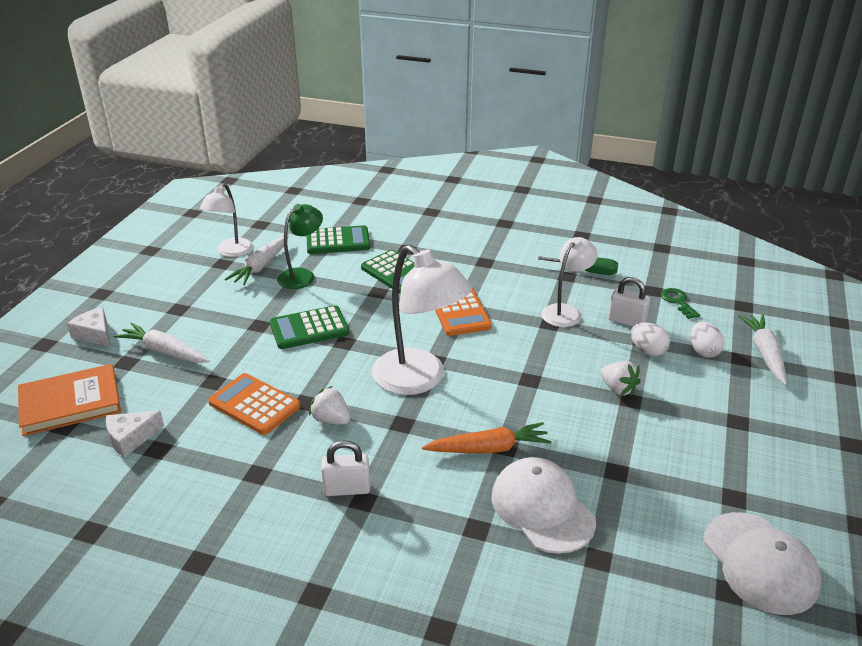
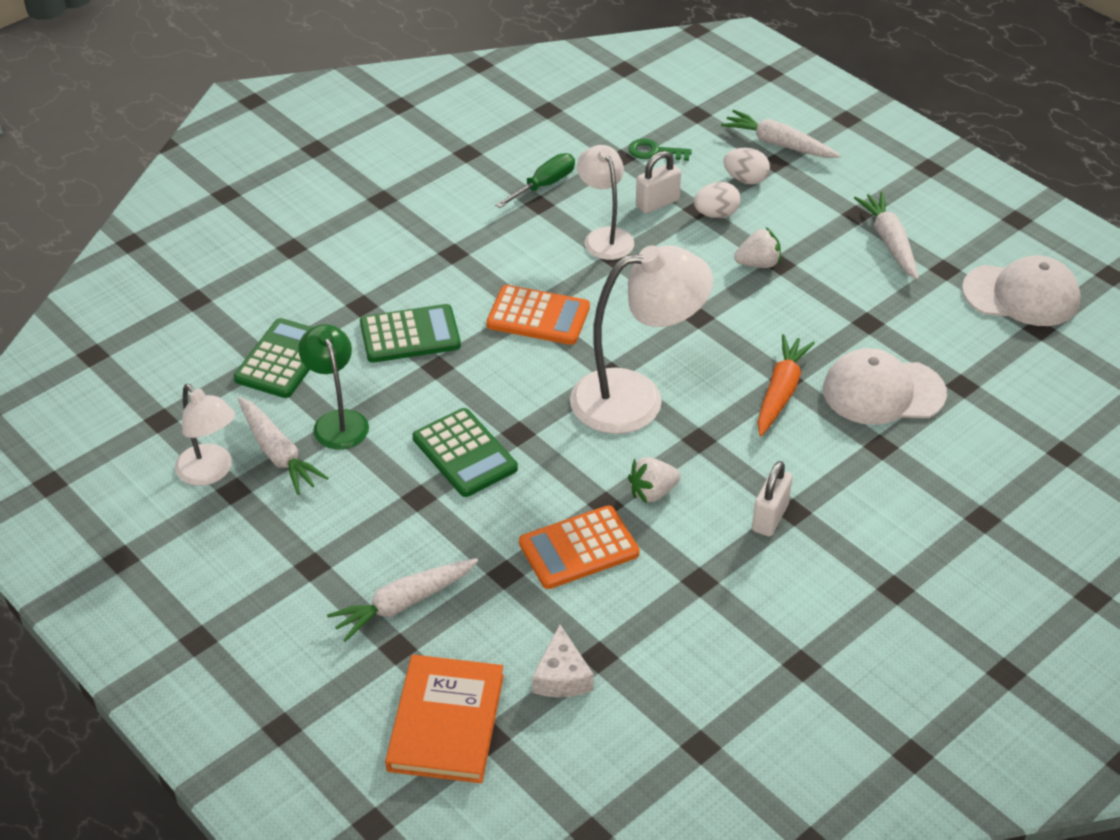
camera: 60 degrees left, 10 degrees up
white cheese [67,307,110,347] -> none
green calculator [270,305,350,349] -> green calculator turned 45 degrees counterclockwise [413,408,518,497]
none -> white carrot [854,192,919,280]

